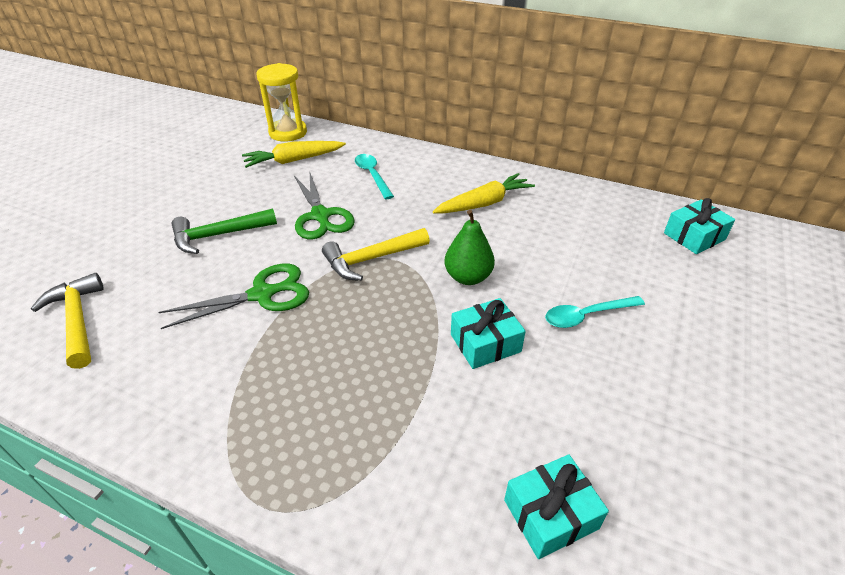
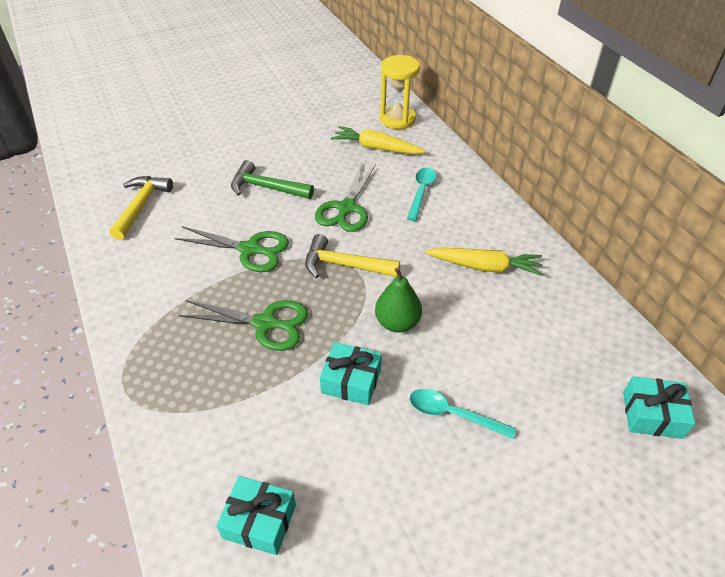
camera: 40 degrees right, 5 degrees up
none -> green scissors [179,300,308,351]

